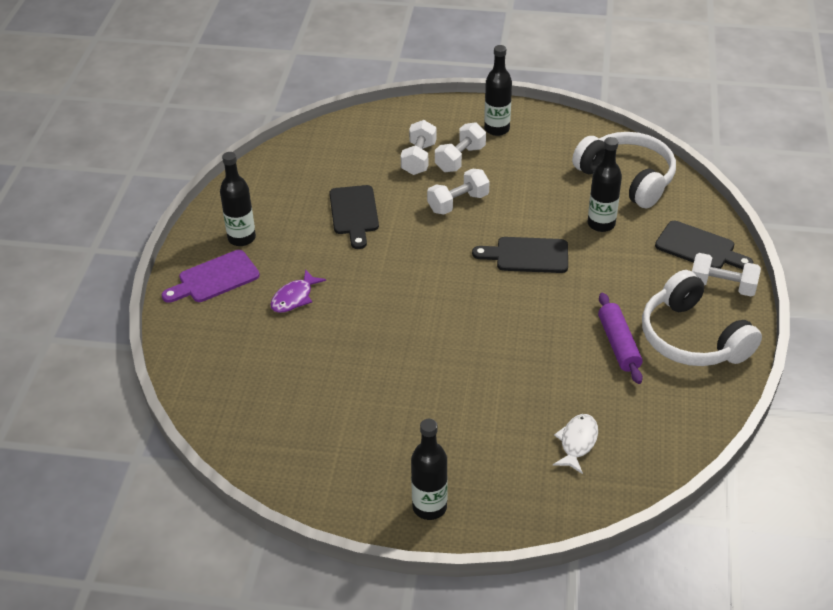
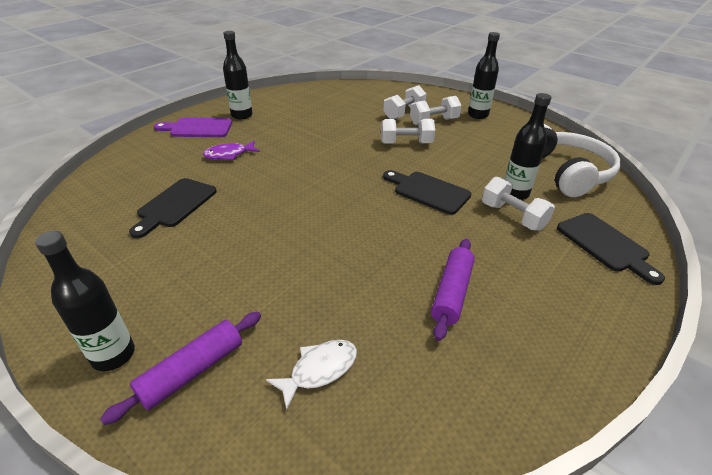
camera: 30 degrees right, 5 degrees down
black cutting board [329,185,379,249] -> black cutting board moved to [129,178,217,238]
white headphones [642,270,762,366] -> none
white dumbbell [692,253,761,297] -> white dumbbell moved to [482,177,555,231]
none -> purple rolling pin [100,312,261,425]

